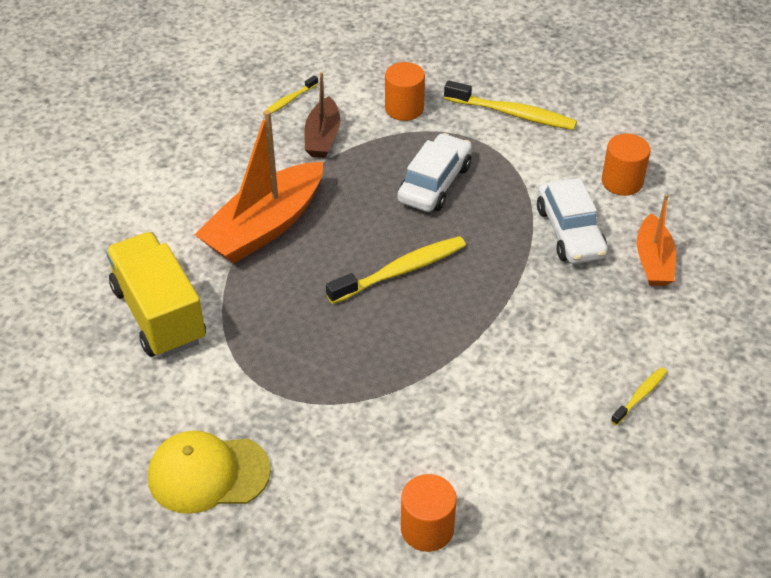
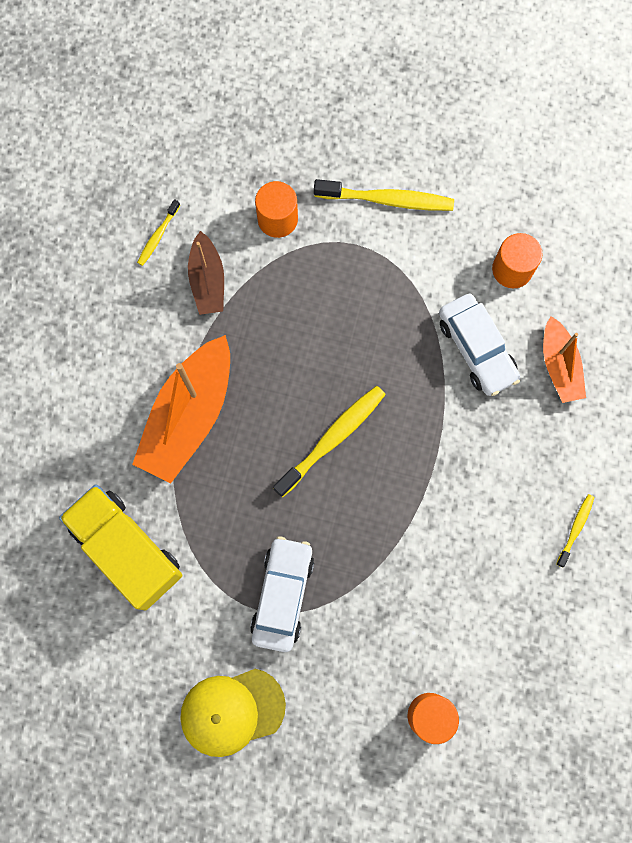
camera: 15 degrees left, 30 degrees up
white car [397,133,472,212] -> white car moved to [250,536,314,652]

